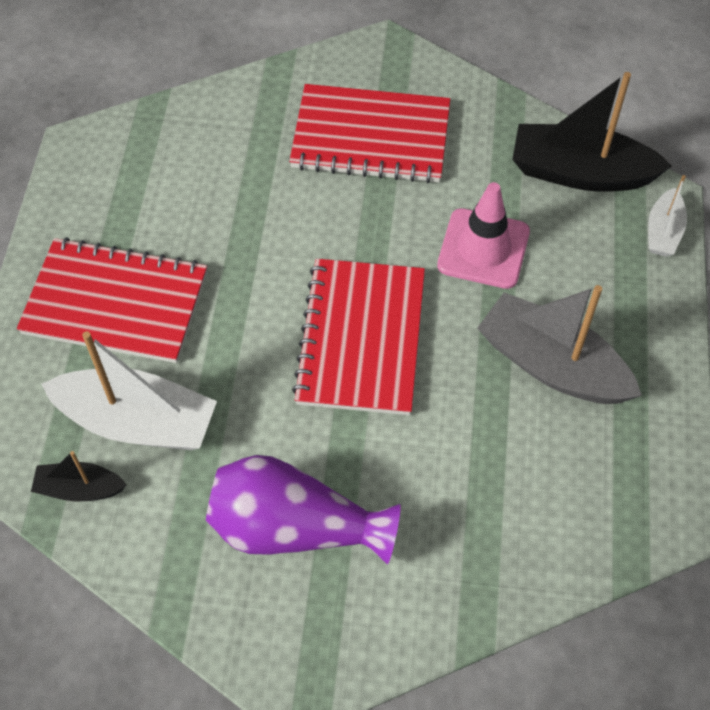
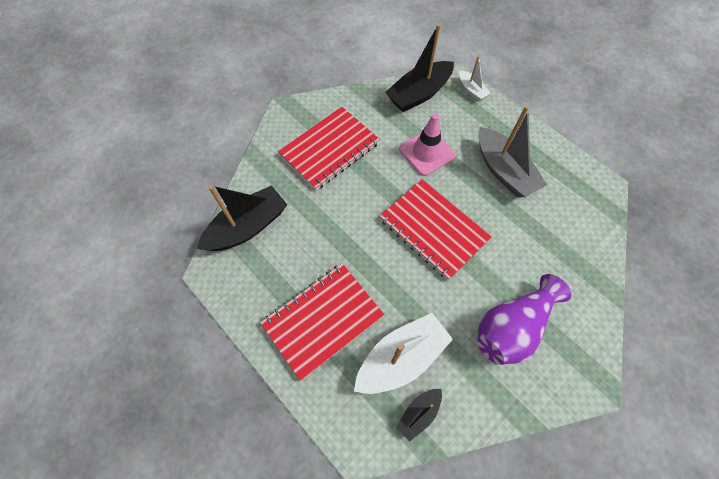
camera: 50 degrees left, 5 degrees up
grey boat [477,285,642,404] -> grey boat turned 105 degrees counterclockwise [478,105,547,198]
none -> black boat [197,185,287,251]

